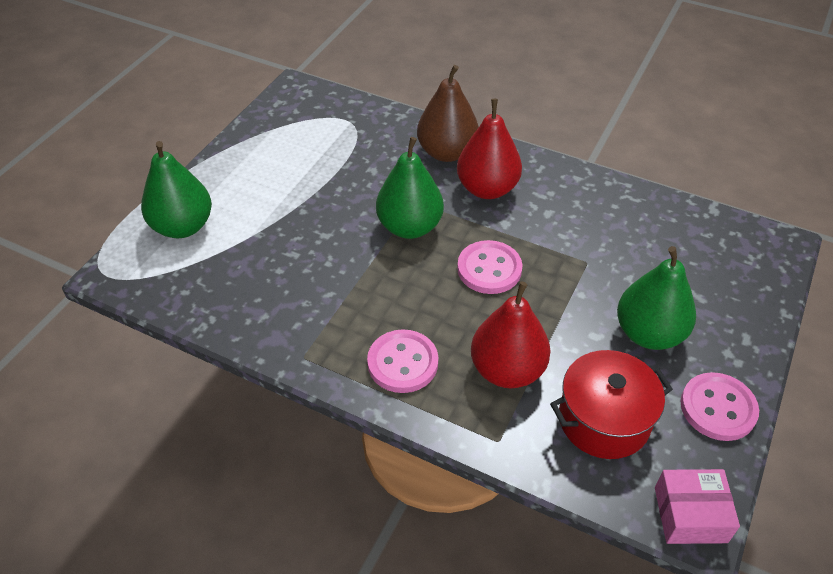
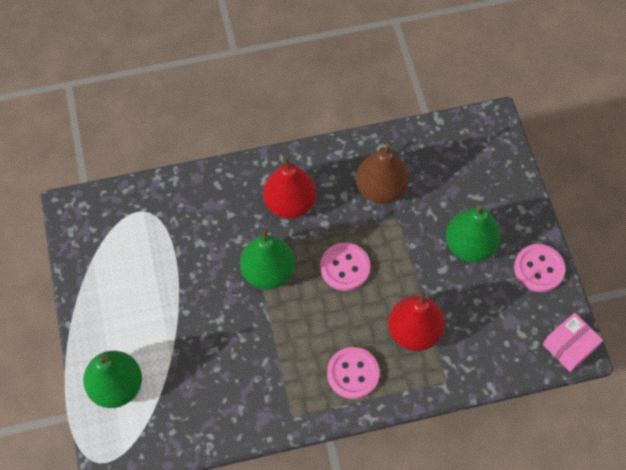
camera: 40 degrees left, 15 degrees up
brown pear [417,65,479,162] -> brown pear moved to [356,141,409,204]
red pot [550,350,673,459] -> none

